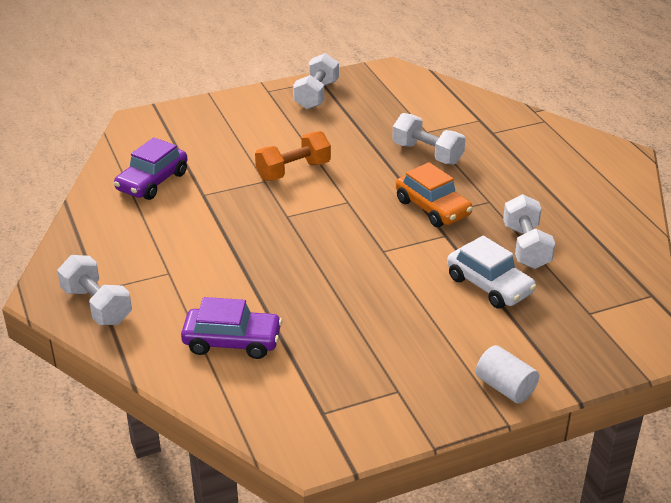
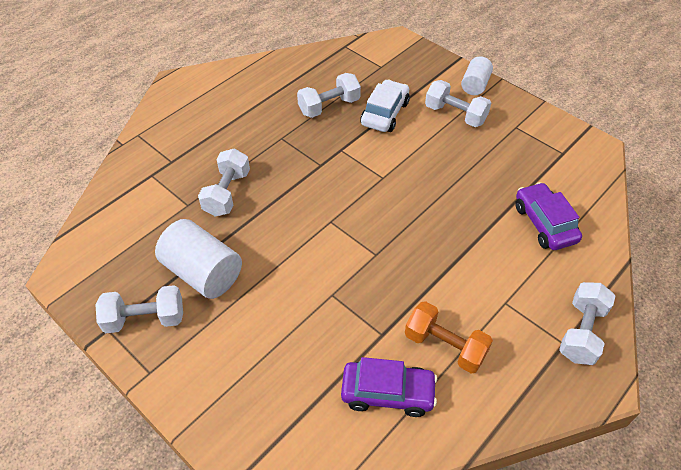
camera: 115 degrees left, 15 degrees up
orange dumbbell [255,131,331,181] -> orange dumbbell moved to [405,301,493,373]
orange car [396,162,473,227] -> none
none -> white cylinder [155,219,242,299]
none -> white dumbbell [425,80,491,127]

